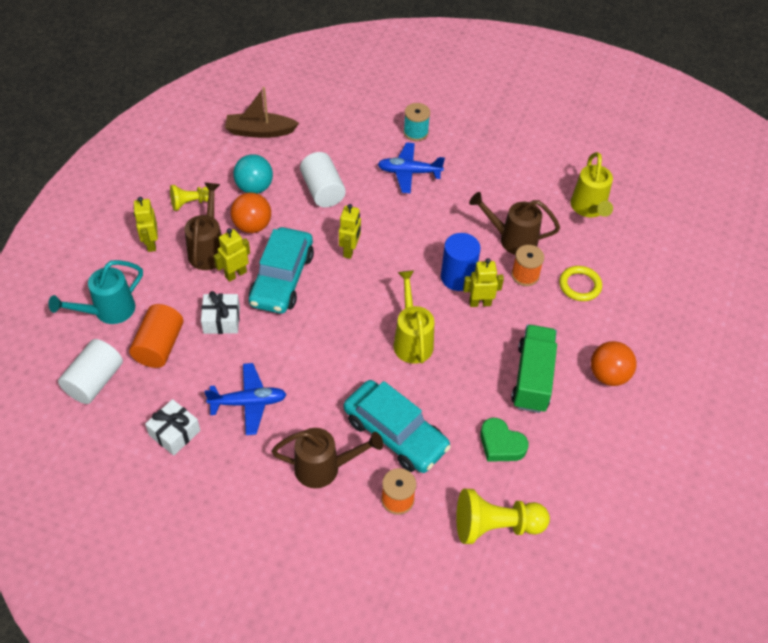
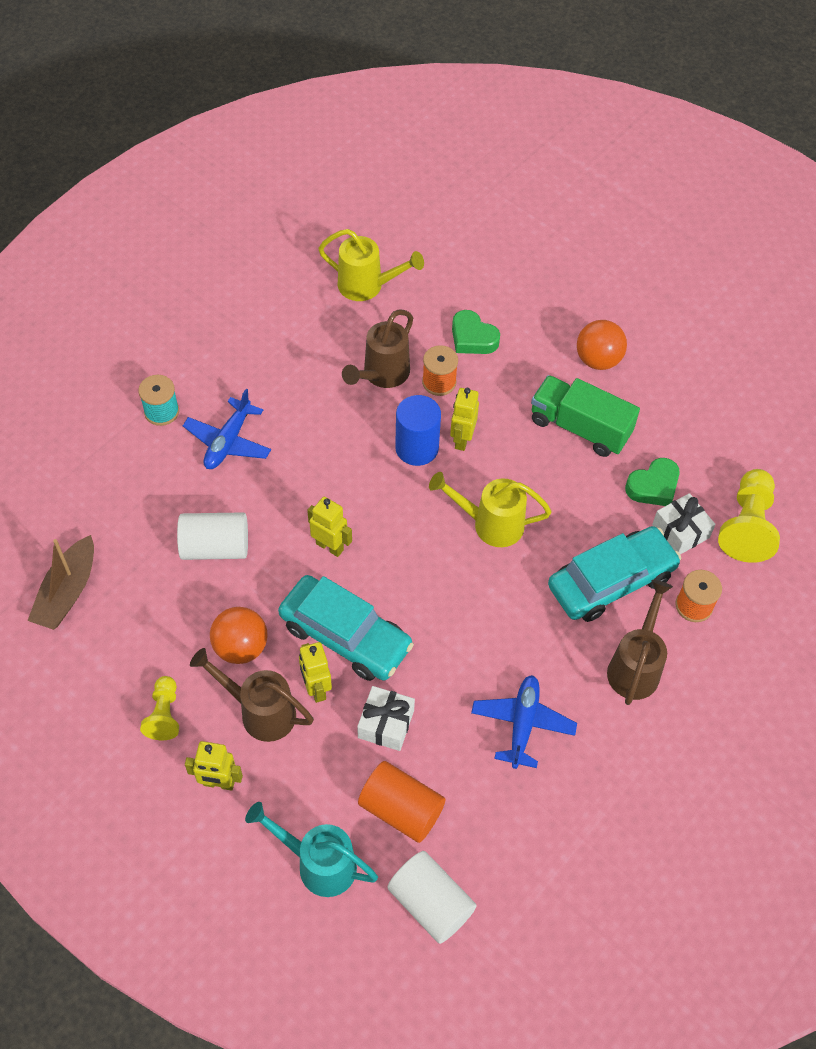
camera: 70 degrees left, 5 degrees up
turquoise watering can [48,260,143,324] -> turquoise watering can turned 135 degrees clockwise [245,802,378,897]
white gift [145,399,201,456] -> white gift moved to [652,493,716,554]
turquoise ball [233,154,273,194] -> none
yellow ring [559,266,602,301] -> green heart [452,310,500,354]

